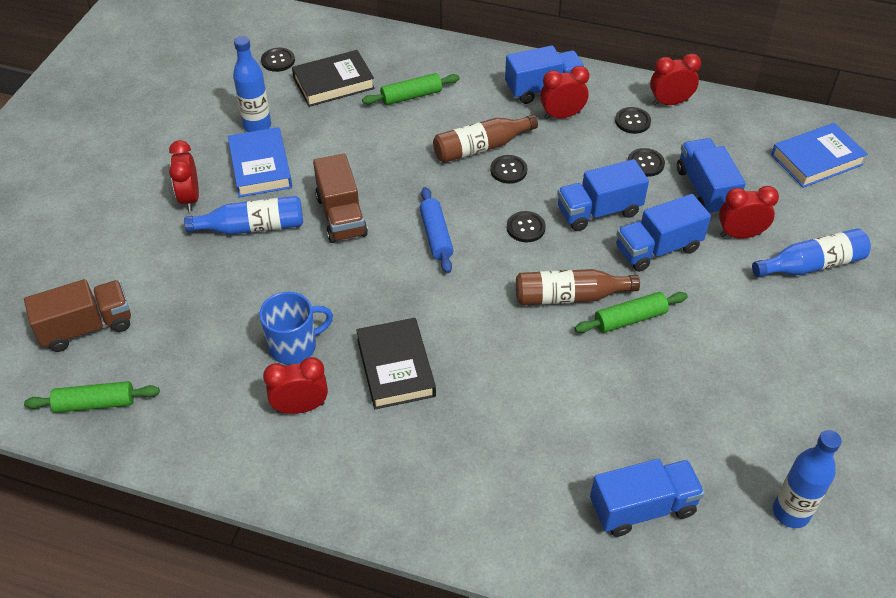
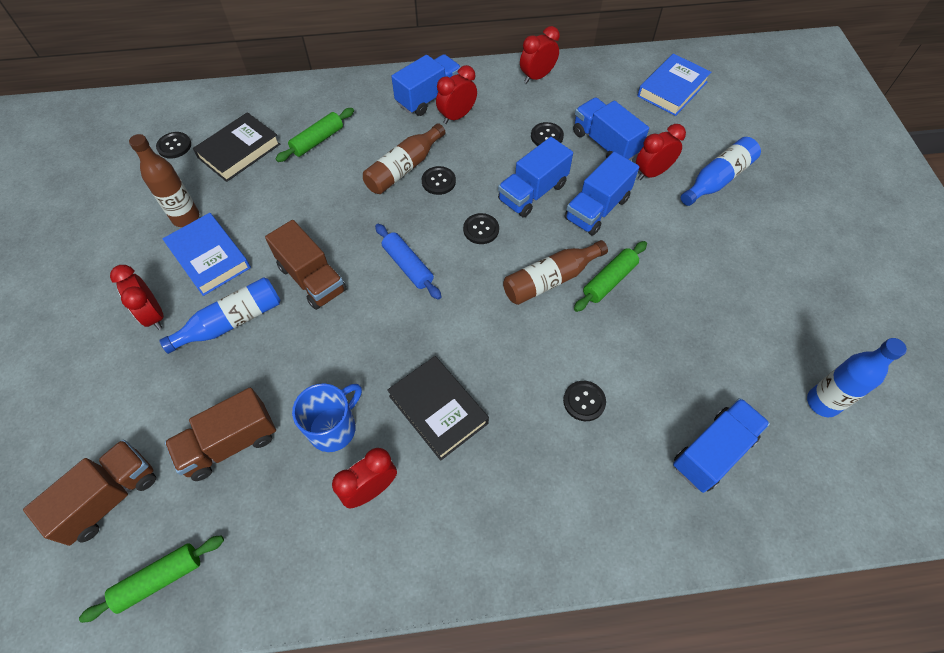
camera: 25 degrees left, 10 degrees up
blue bottle [233,36,271,132] -> brown bottle [129,134,199,227]
black button [615,107,651,134] -> black button moved to [563,381,606,421]
none -> brown truck [165,387,276,481]

